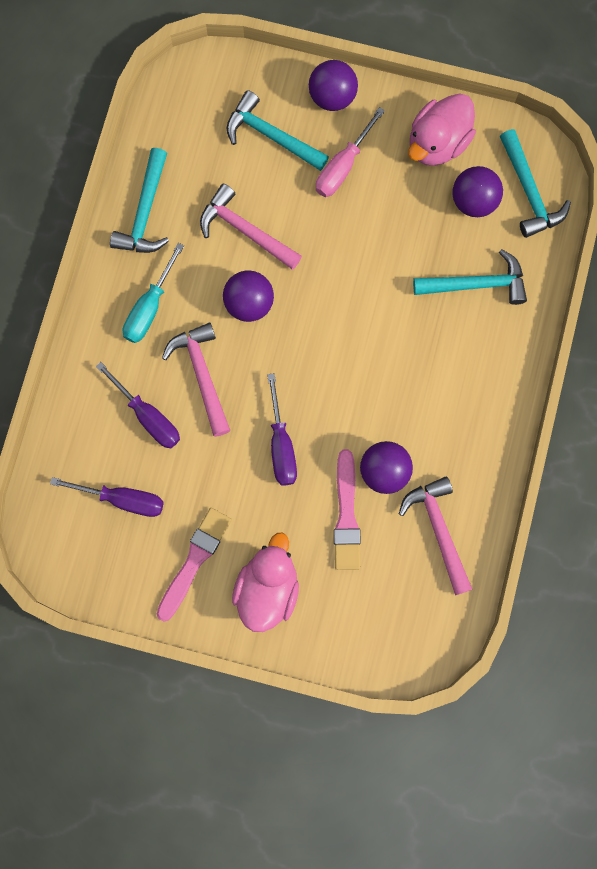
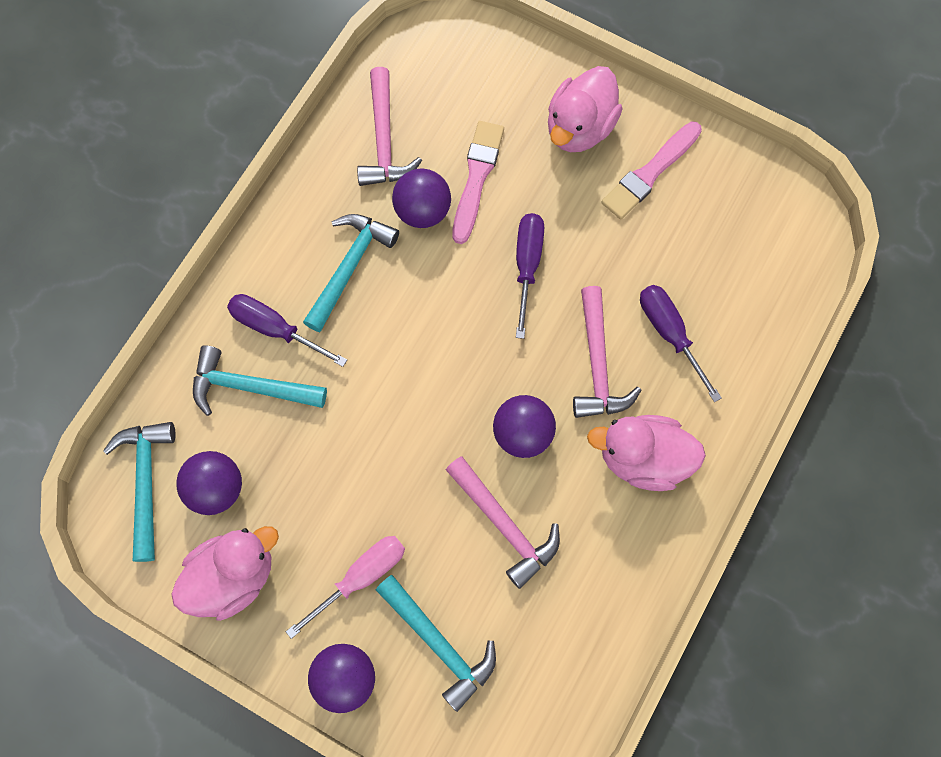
camera: 165 degrees left, 5 degrees down
purple screwdriver [50,477,164,517] -> purple screwdriver moved to [227,294,347,367]
turquoise hammer [110,148,169,253] -> turquoise hammer moved to [303,214,399,332]
turquoise screwdriver [123,243,184,343] -> pink duck [587,415,706,491]

